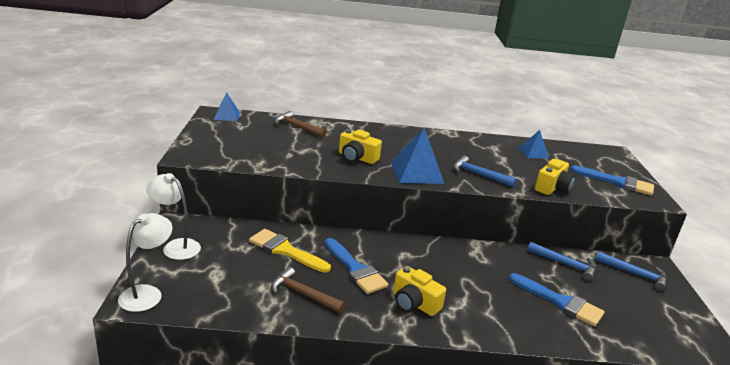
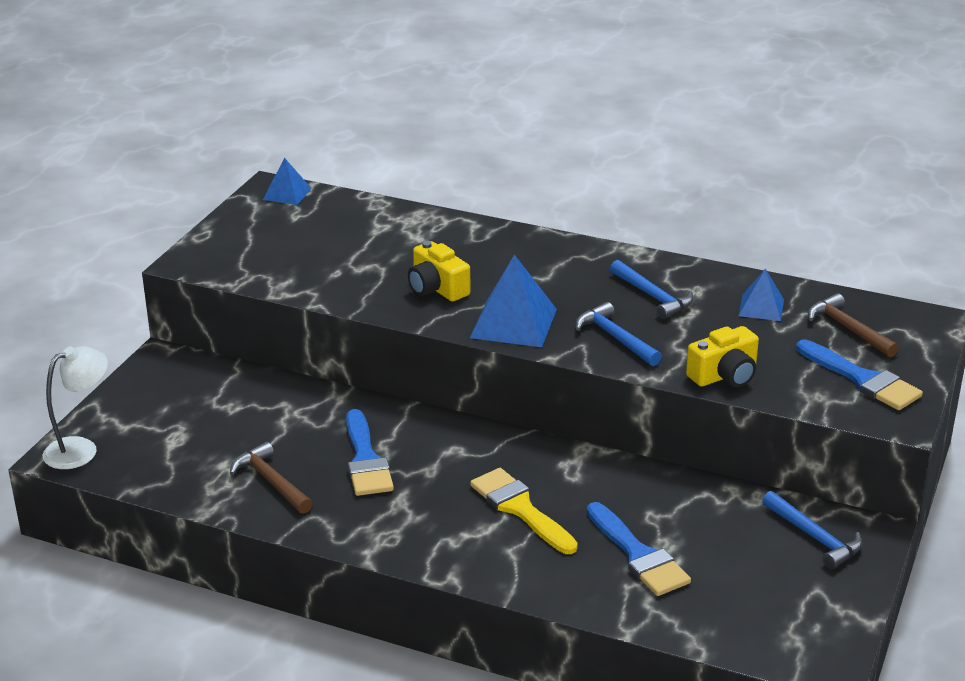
camera: 25 degrees right, 5 degrees up
white lamp [146,173,201,260] -> none
yellow brush [249,229,331,273] -> yellow brush moved to [470,468,578,554]
brown hammer [274,111,327,138] -> brown hammer moved to [808,293,899,357]
yellow camera [393,266,446,316] -> none
blue hammer [527,242,596,281] -> blue hammer moved to [610,260,694,319]

